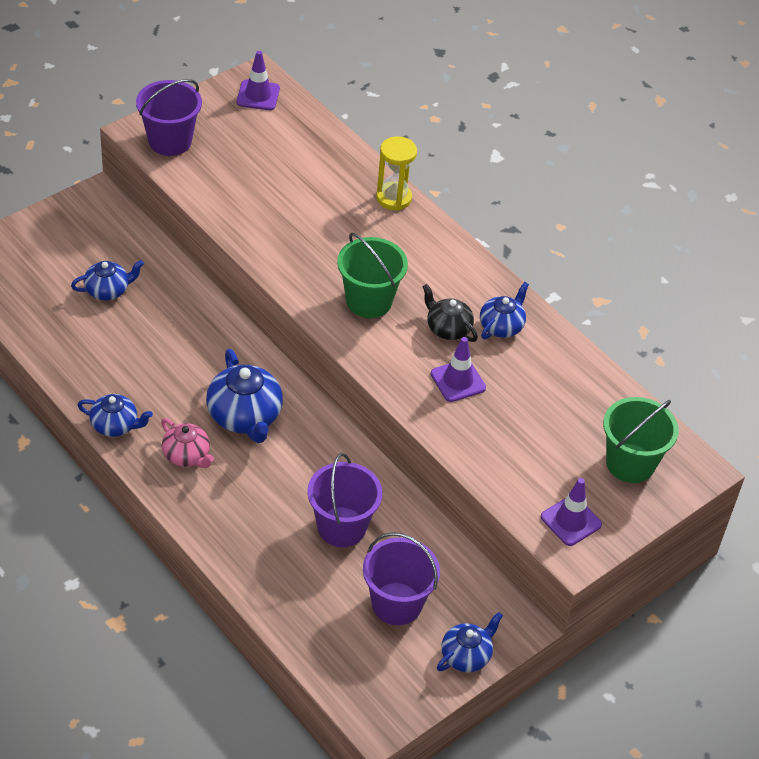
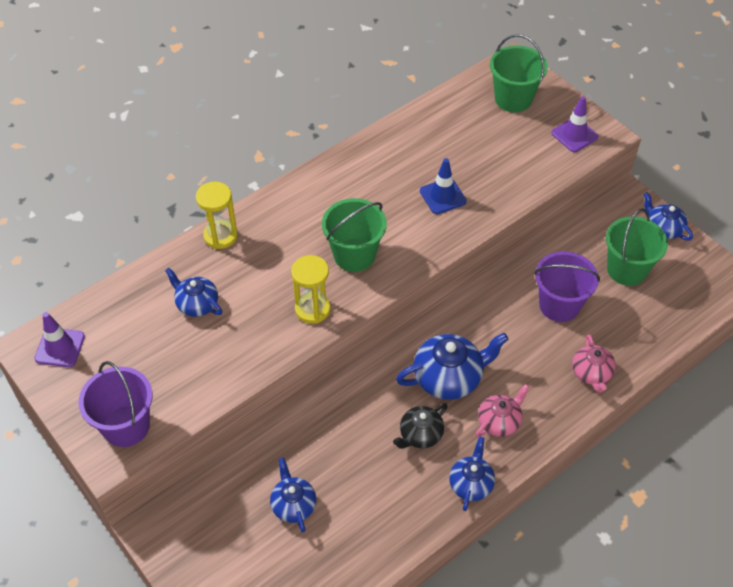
camera: 85 degrees left, 5 degrees up
purple bucket [363,532,440,625] -> green bucket [606,209,668,286]
black teapot [422,284,478,342] -> black teapot moved to [393,403,448,449]
purple traffic cone [431,337,486,402] -> blue traffic cone [420,158,467,214]
blue teapot [480,282,529,339] -> blue teapot moved to [165,267,222,317]
none -> yellow hourglass [291,255,331,324]
none -> pink teapot [572,334,616,393]

